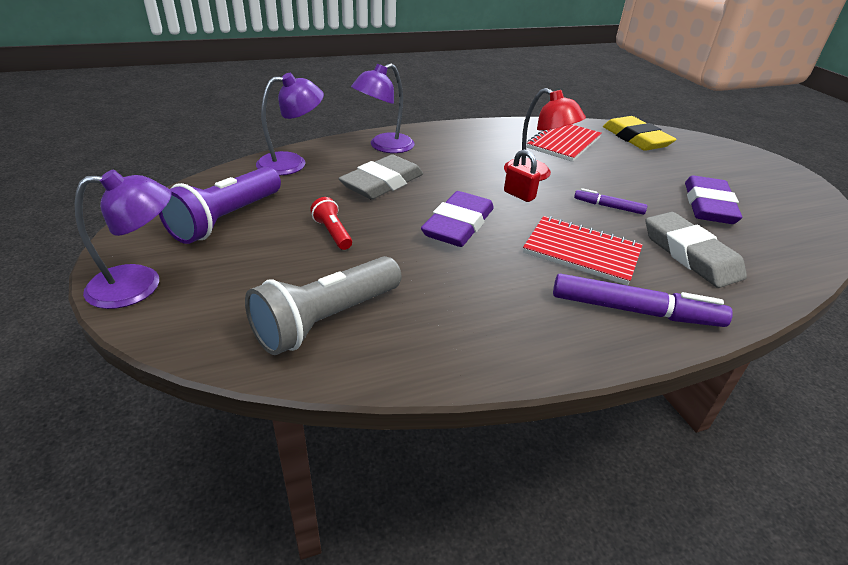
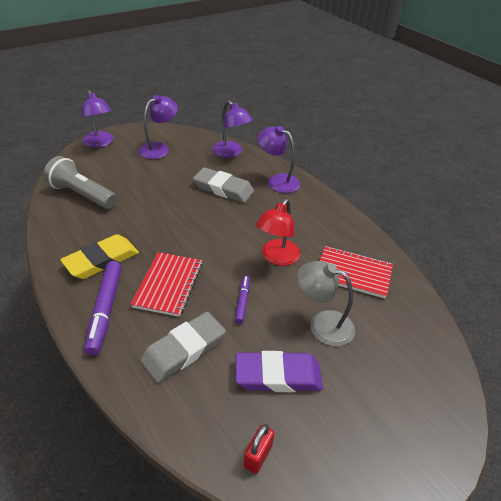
camera: 75 degrees right, 5 degrees up
purple flashlight [159,167,281,244] -> purple lamp [139,95,178,159]
red flashlight [310,197,352,250] -> none
purple eraser [421,191,494,247] -> none
red padlock [504,150,541,202] -> red padlock moved to [244,424,274,474]
yellow eraser [603,116,676,151] -> yellow eraser moved to [60,234,139,279]
none -> grey lamp [297,261,355,346]

